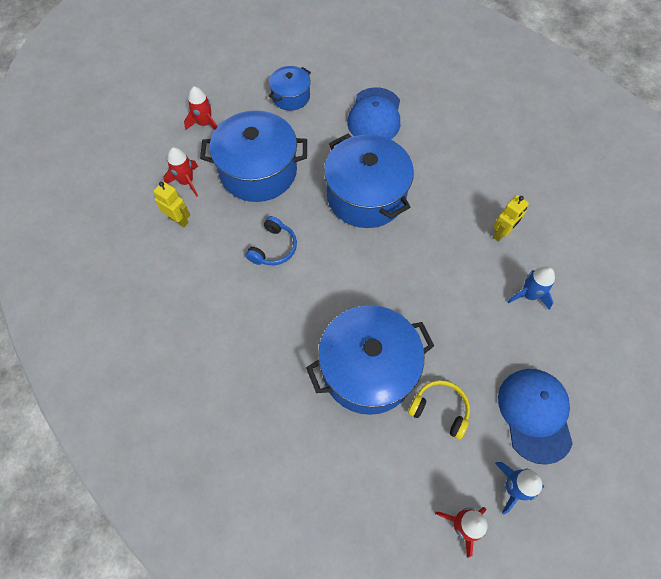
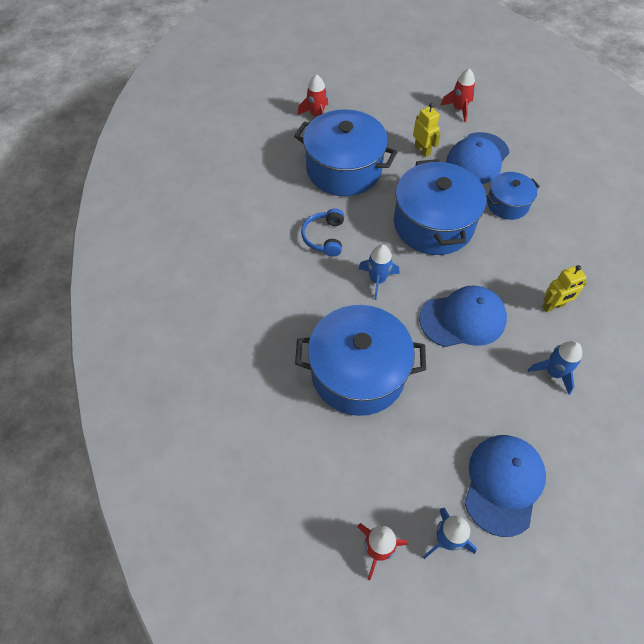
camera: 25 degrees right, 5 degrees down
yellow robot [153,181,190,227] -> yellow robot moved to [413,103,441,157]
red rocket [163,147,198,197] -> red rocket moved to [440,68,475,123]
blue headphones [246,216,297,265] -> blue headphones turned 135 degrees clockwise [301,208,344,257]
blue pot [269,66,311,111] -> blue pot moved to [487,172,540,220]
yellow headphones [408,380,470,440] -> none
none -> blue rocket [358,245,399,300]
none -> blue cap [419,285,507,347]

